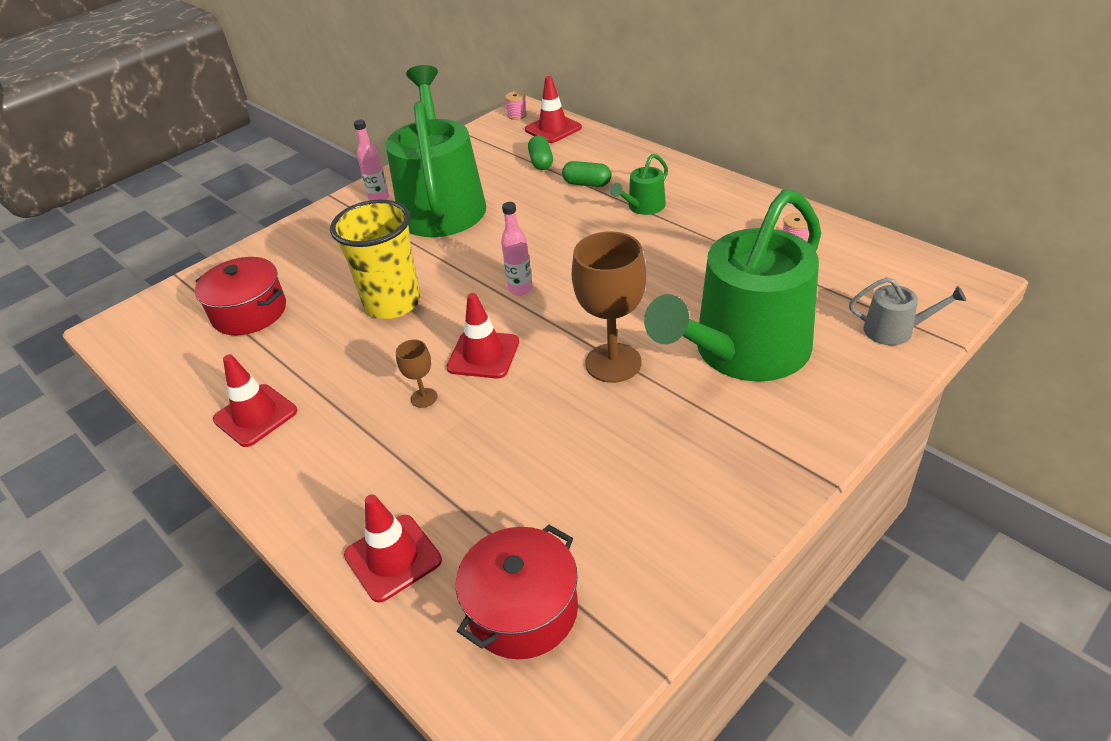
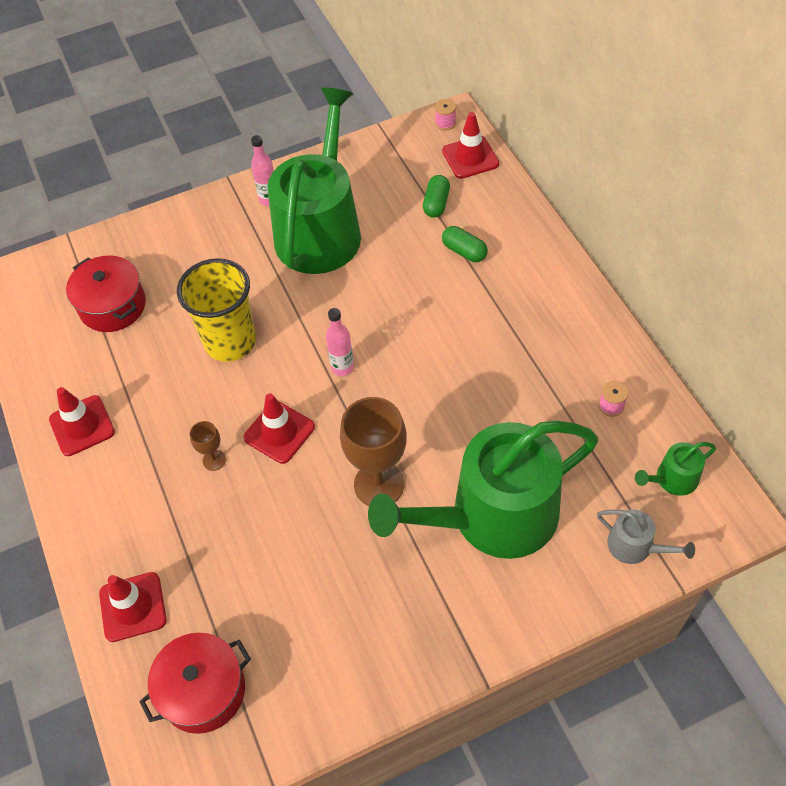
camera: 20 degrees right, 15 degrees up
green watering can [610,154,668,215] -> green watering can moved to [635,442,716,496]

